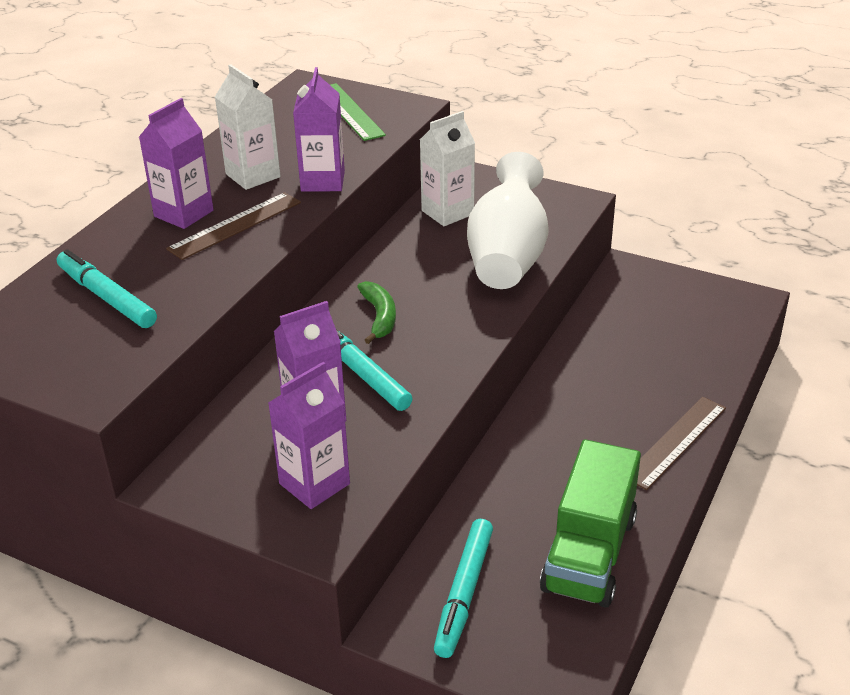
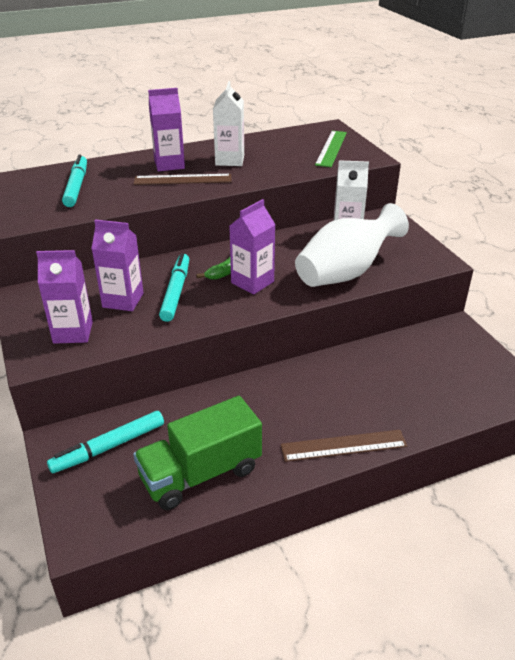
camera: 40 degrees right, 0 degrees up
purple carton [293,67,345,192] -> purple carton moved to [229,199,275,294]

